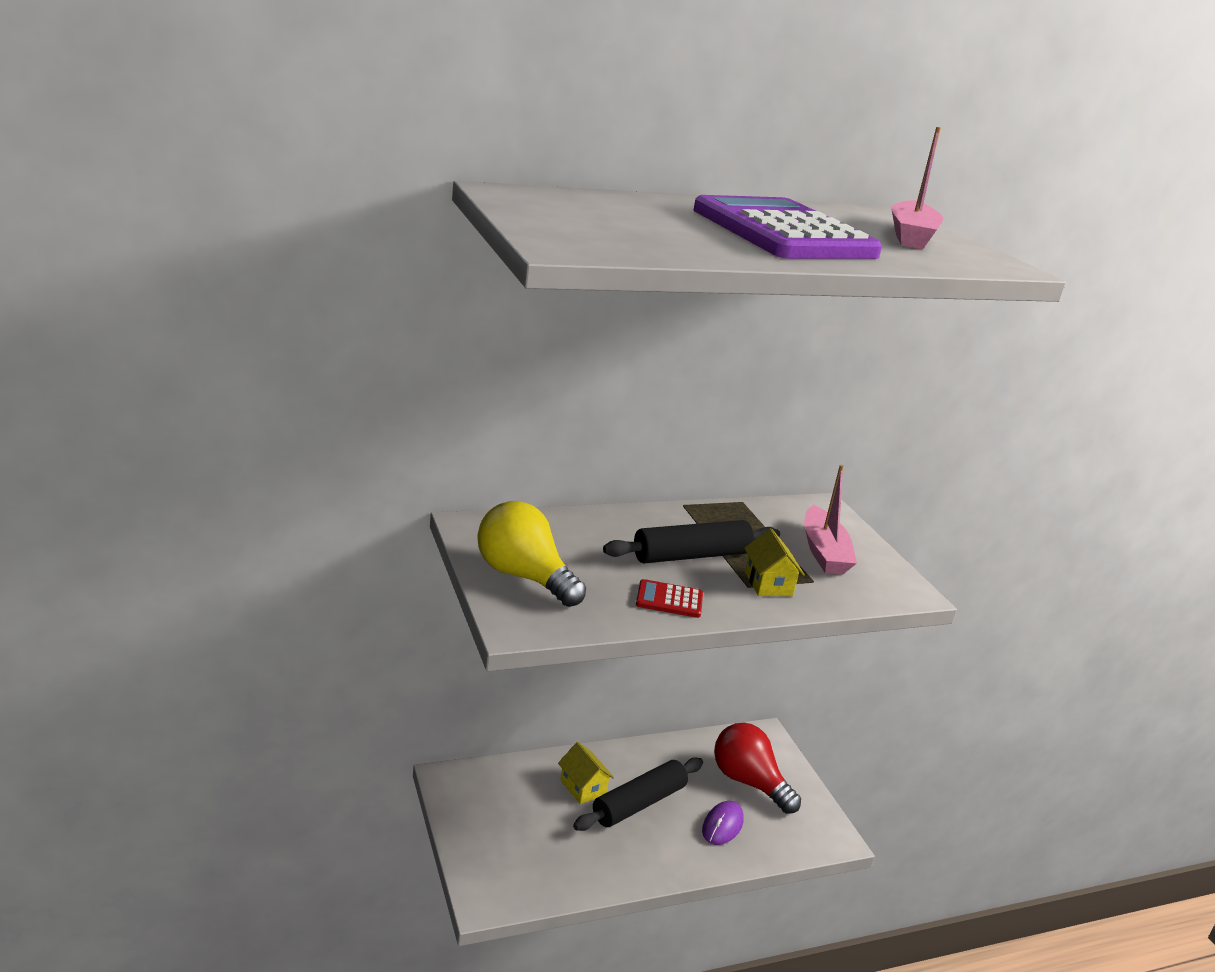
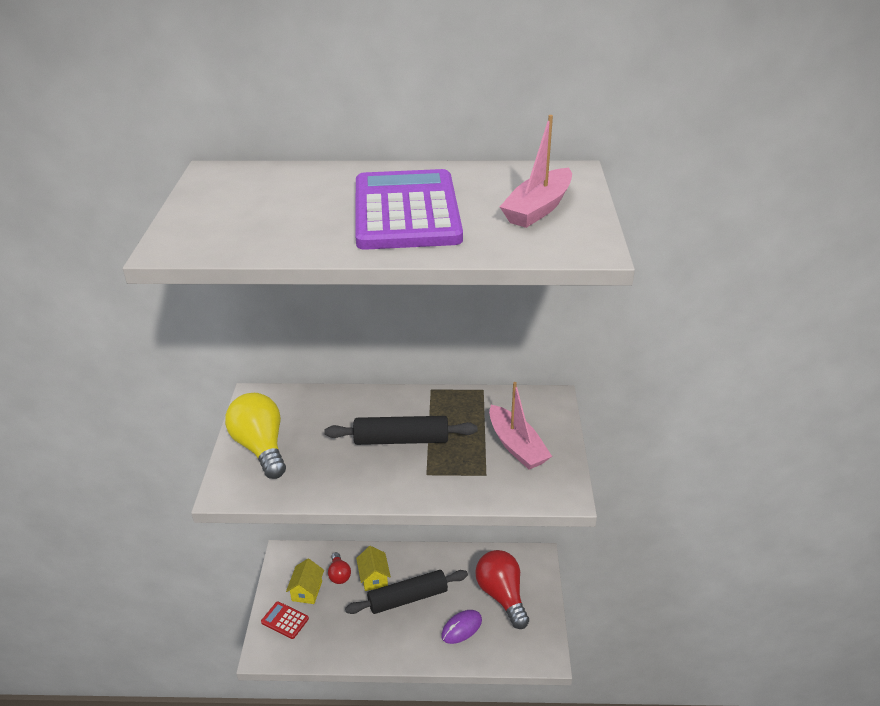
camera: 25 degrees right, 10 degrees up
red calculator [636,579,703,618] -> red calculator moved to [261,601,309,639]
yellow house [744,529,805,596] -> yellow house moved to [286,559,324,604]
pink boat [804,465,857,575] -> pink boat turned 45 degrees counterclockwise [489,382,552,470]
none -> red light bulb [328,552,351,584]

